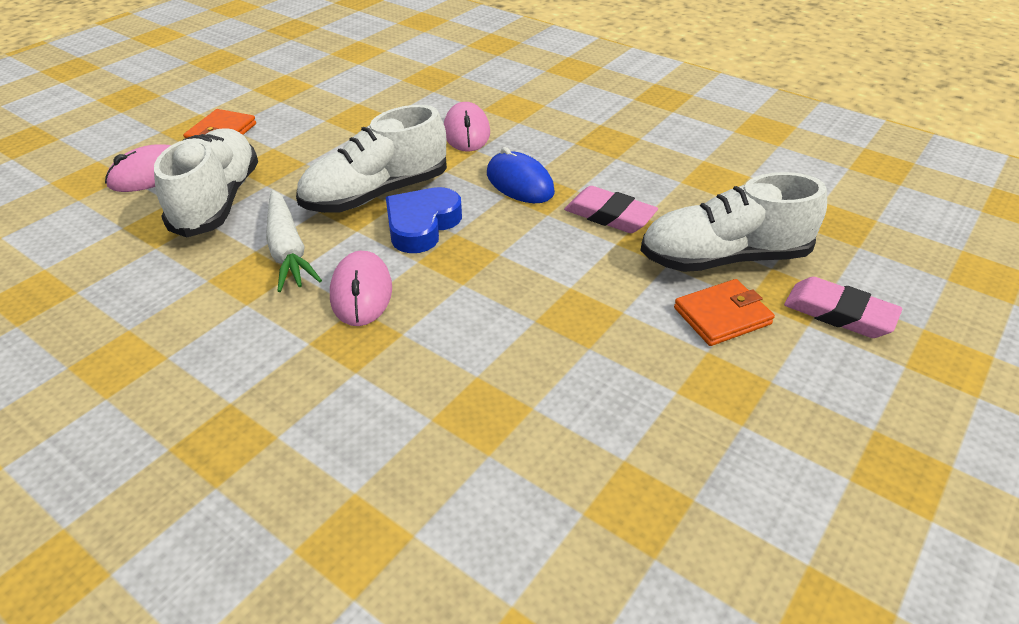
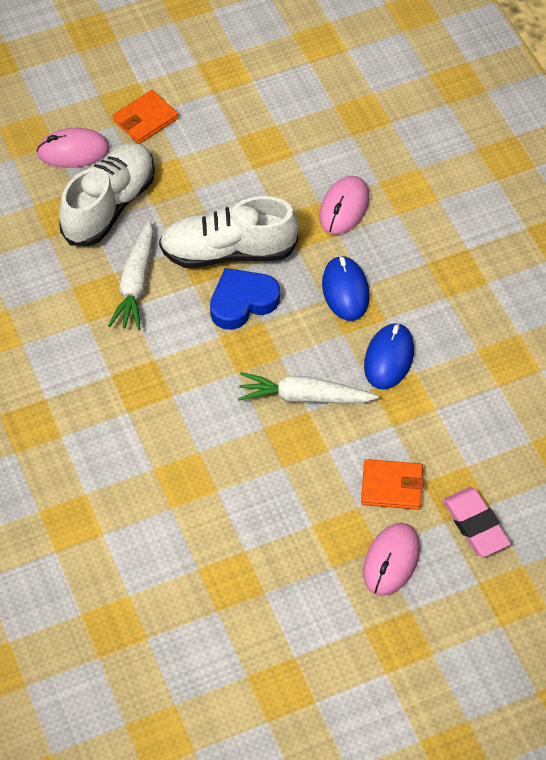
camera: 30 degrees right, 15 degrees up
pink mouse [330,251,392,326] -> pink mouse moved to [363,523,420,596]
pink eraser [564,186,658,233] -> blue mouse [364,323,414,390]
white shoe [640,172,827,272] -> none
none -> white carrot [238,372,379,403]

